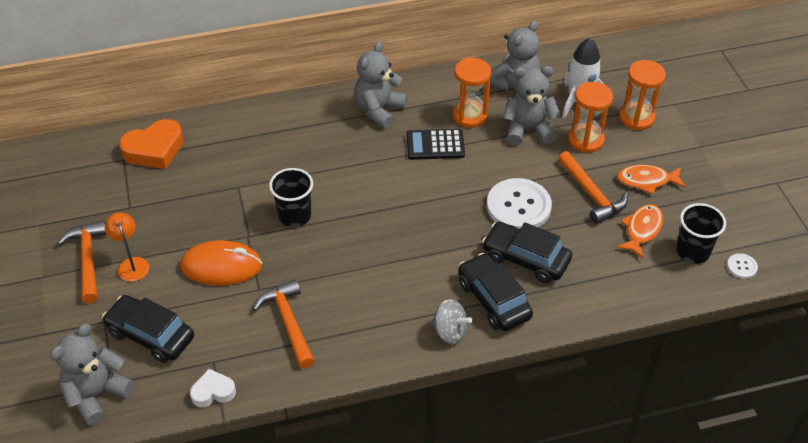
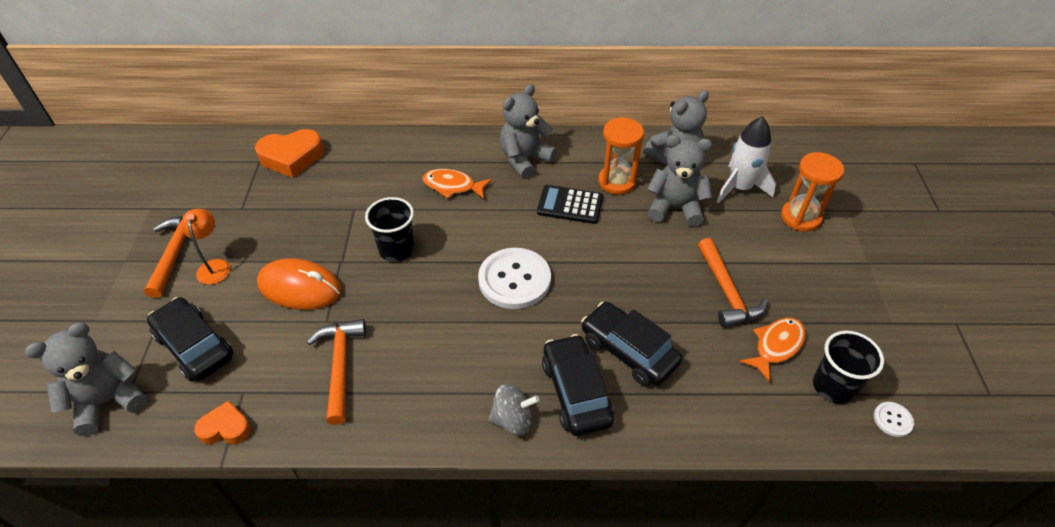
camera: 15 degrees right, 0 degrees up
white heart [190,369,236,407] -> orange heart [194,400,251,445]
grey spinning top [431,299,472,344] -> grey spinning top turned 45 degrees counterclockwise [488,383,540,435]
white button [487,178,552,229] -> white button moved to [478,248,551,309]
orange hourglass [568,82,613,153] -> none
orange fish [617,165,686,194] -> orange fish moved to [422,169,492,199]

